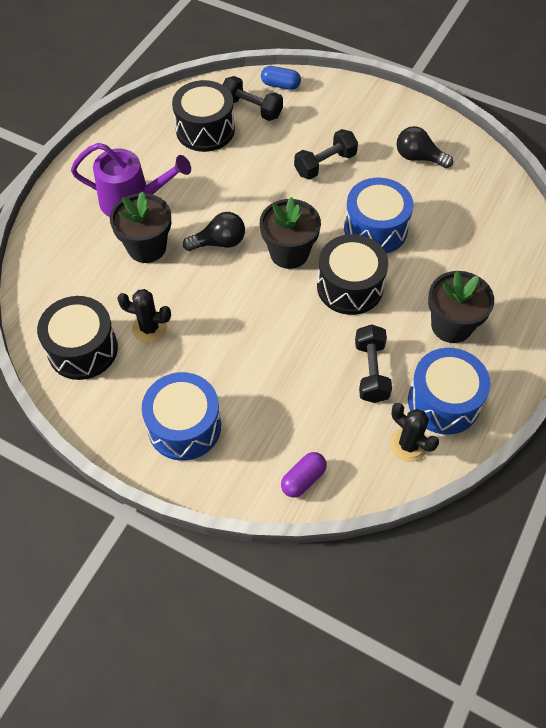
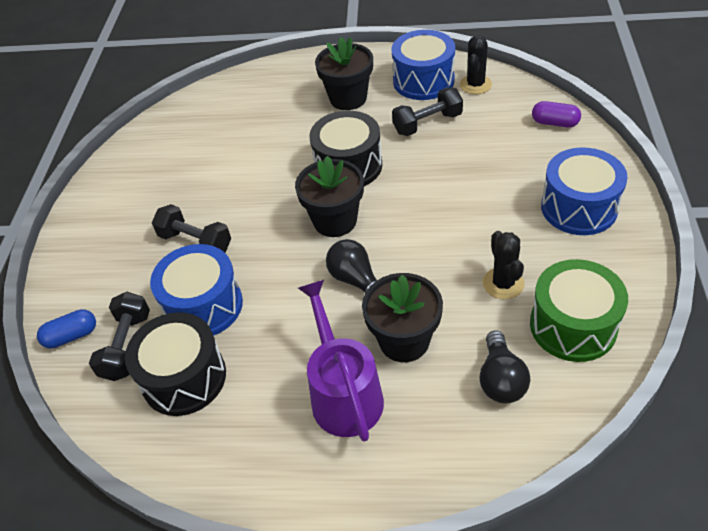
camera: 110 degrees left, 10 degrees down
black drum [37,296,118,380] -> green drum [530,259,628,362]
blue capsule [261,66,301,90] -> blue capsule turned 75 degrees clockwise [37,309,96,349]
blue drum [344,178,414,254] -> blue drum moved to [150,244,243,336]
black light bulb [397,126,453,169] -> black light bulb moved to [479,330,530,403]

